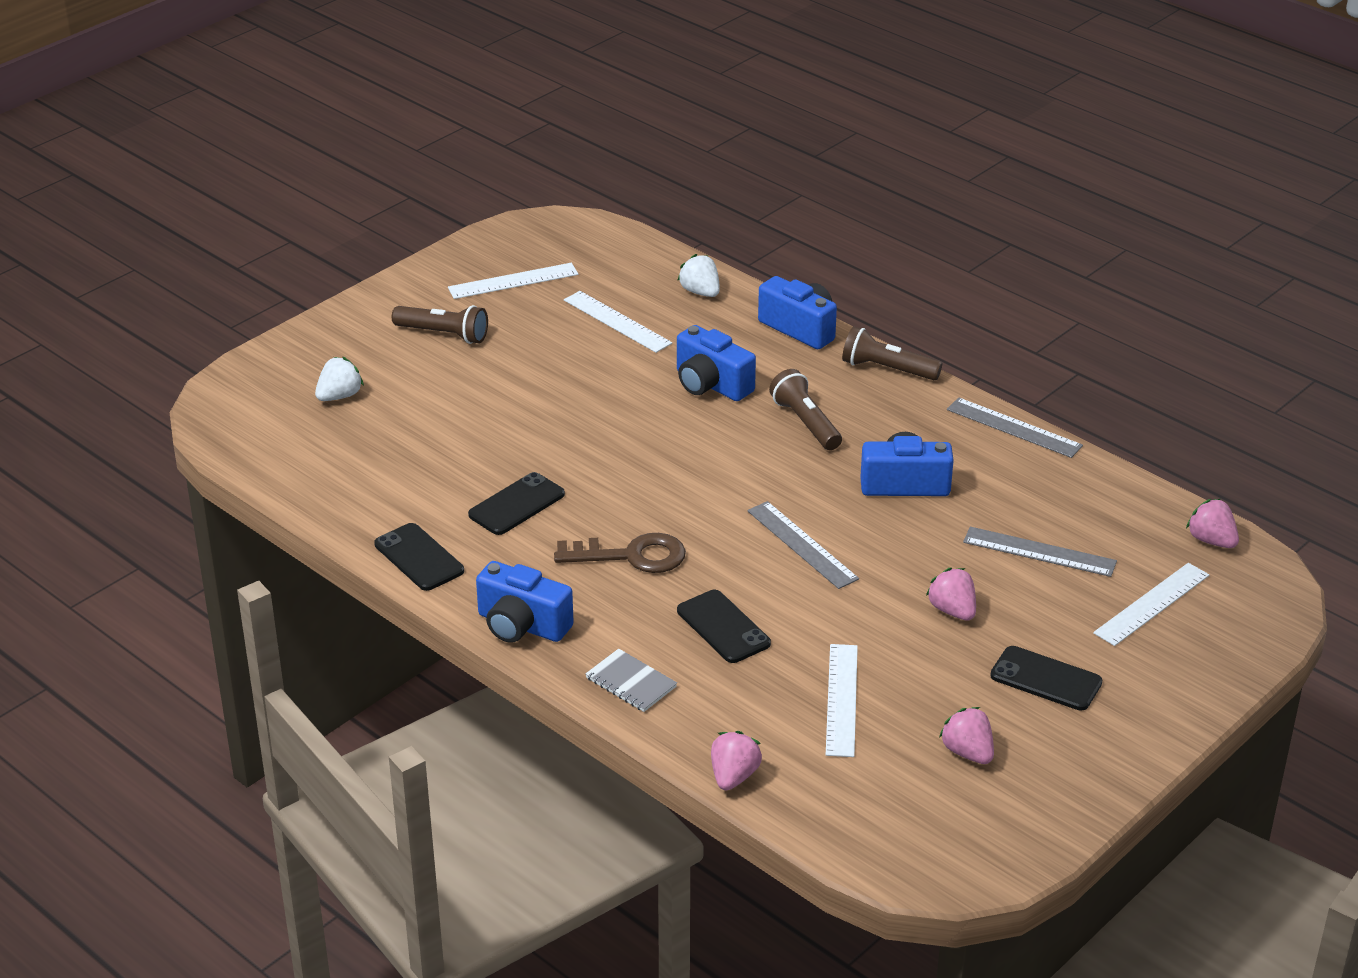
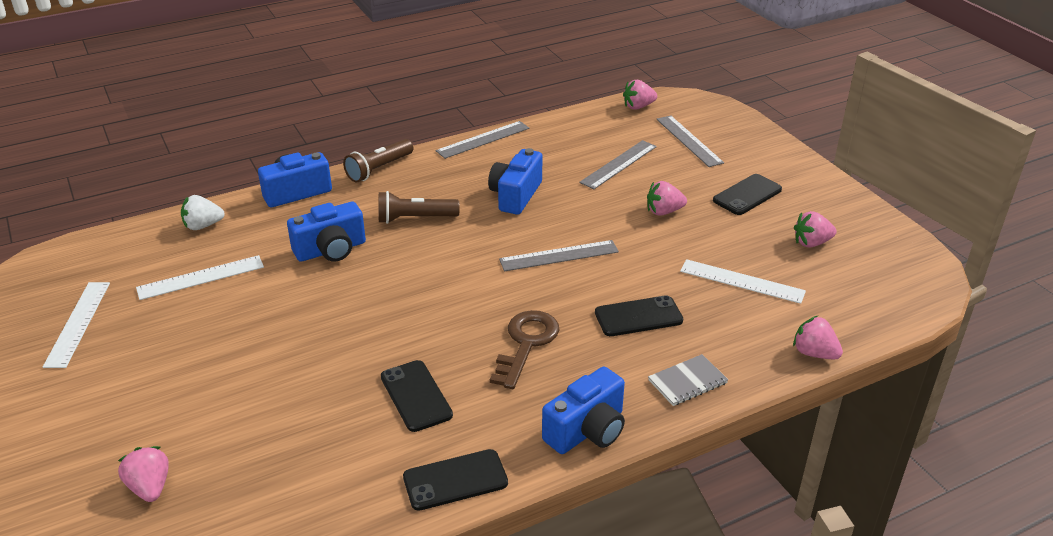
camera: 70 degrees left, 0 degrees up
white strawberry [315,357,364,401] -> pink strawberry [118,446,169,502]
brown flashlight [392,305,488,344] -> none
white ruler [1093,563,1209,646] -> grey ruler [656,115,724,167]

